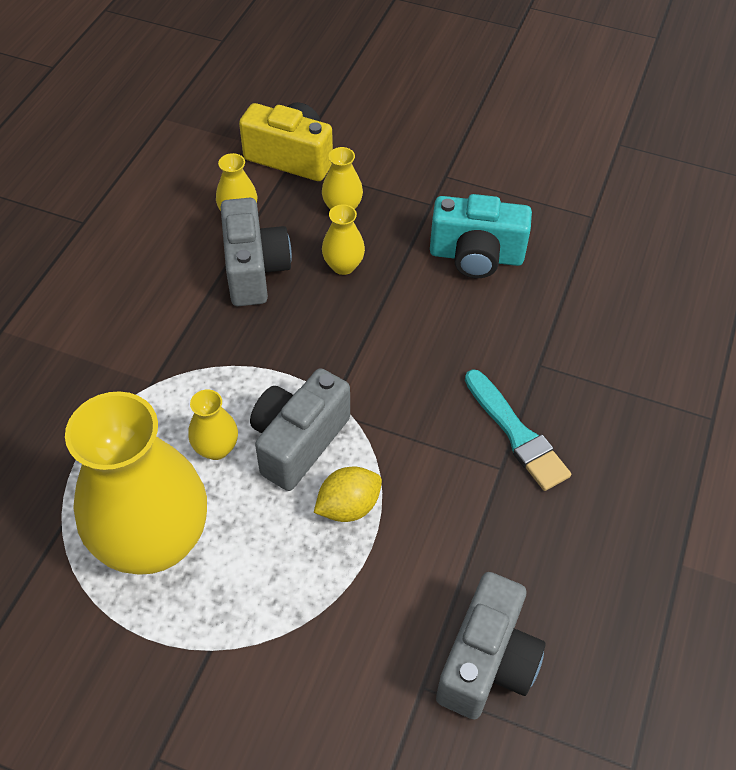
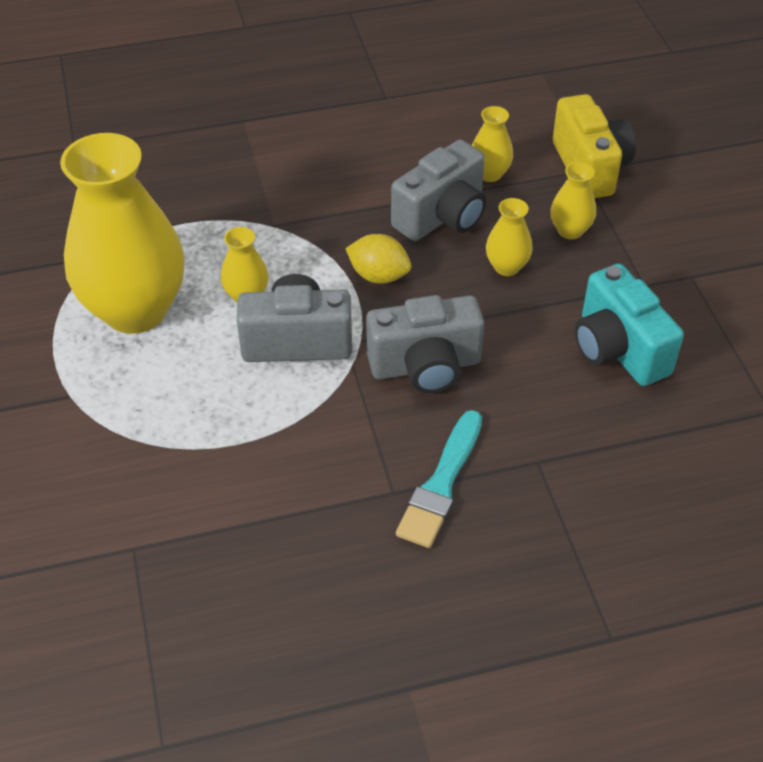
camera: 55 degrees right, 5 degrees down
yellow lemon [314,467,382,522] -> yellow lemon moved to [345,234,411,284]
grey camera [436,572,546,719] -> grey camera moved to [366,295,484,393]

